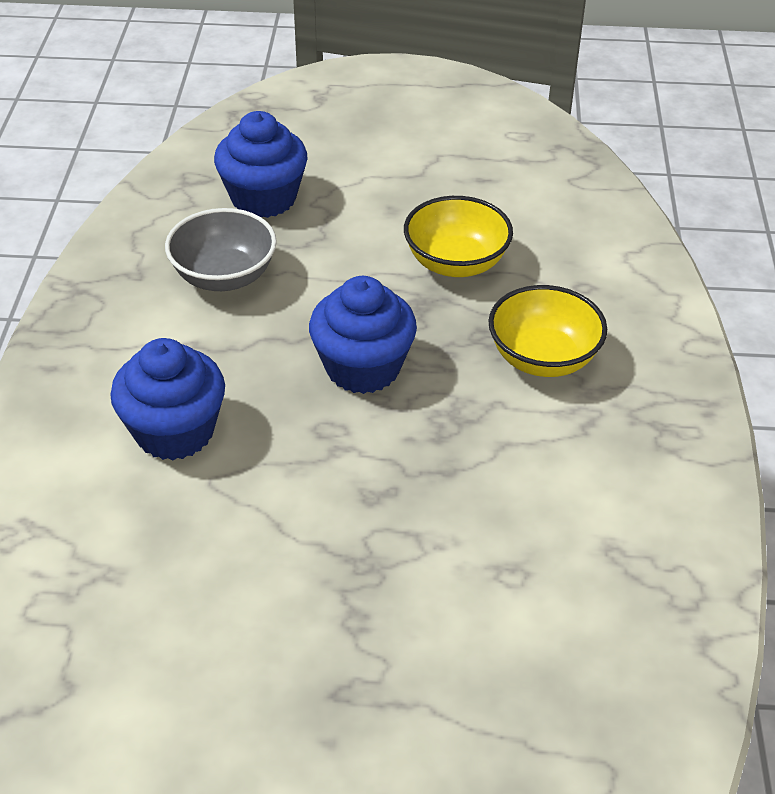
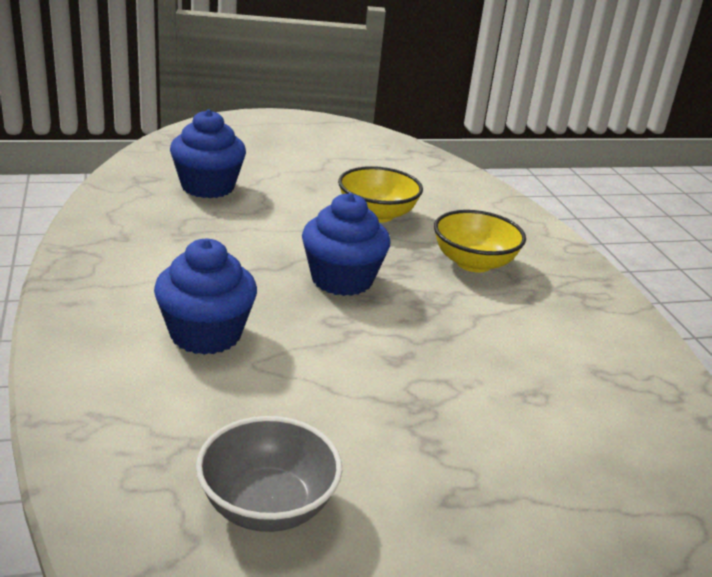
camera: 20 degrees left, 15 degrees down
grey bowl [165,208,277,291] -> grey bowl moved to [196,416,342,532]

